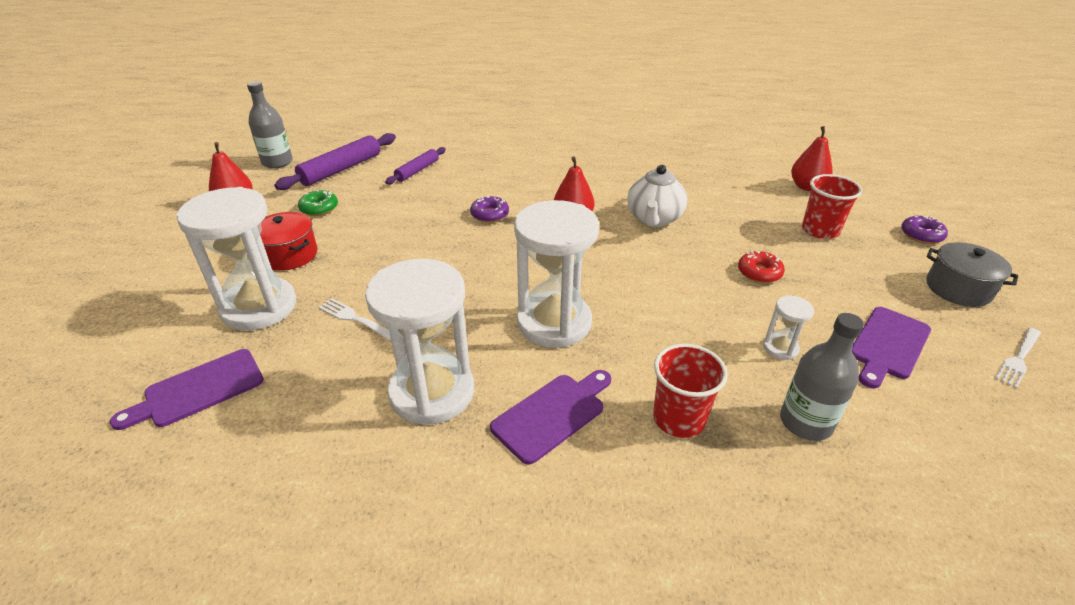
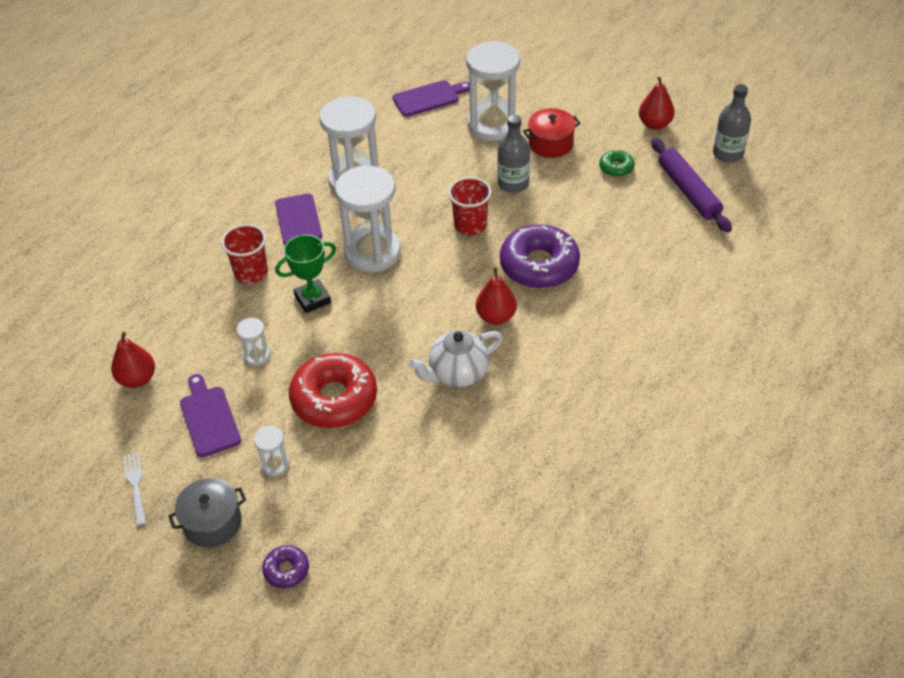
camera: 120 degrees right, 10 degrees up
purple cutting board [110,349,264,430] -> purple cutting board turned 75 degrees clockwise [393,80,469,117]
white fork [318,298,391,341] -> none
purple rolling pin [385,147,446,184] -> none
purple donut [470,196,509,223] -> purple donut [500,224,580,289], size x2.12
white teapot [627,165,687,227] -> white teapot turned 75 degrees counterclockwise [409,330,503,387]
red donut [738,251,785,283] -> red donut [289,353,377,428], size x2.12
grey bottle [780,313,864,441] -> grey bottle moved to [498,115,530,193]
red pear [791,126,833,191] -> red pear moved to [111,332,155,388]
red cup [802,174,862,239] -> red cup moved to [448,177,492,235]
none -> white hourglass [254,426,290,476]
none -> green trophy [275,235,336,313]

